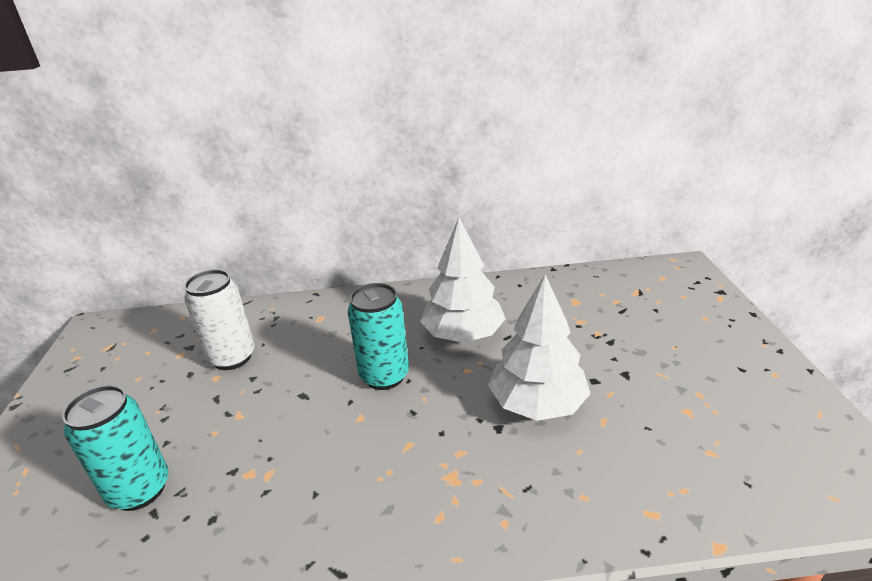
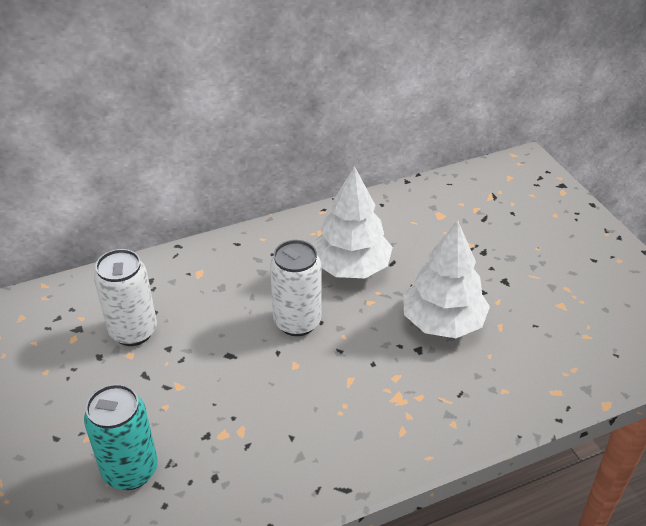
camera: 20 degrees left, 10 degrees up
turquoise can [348,283,409,390] -> white can [270,240,321,336]

